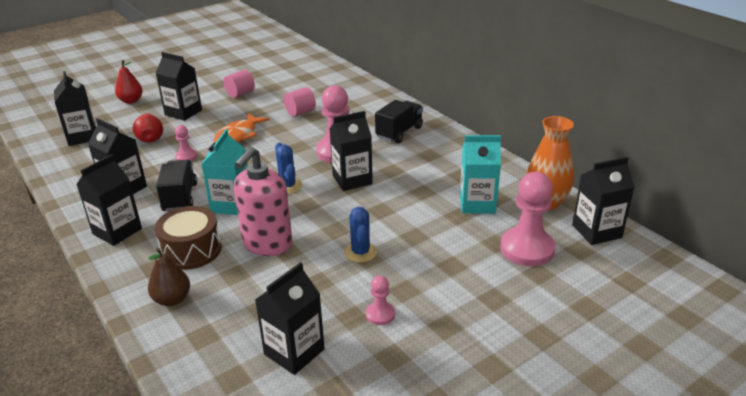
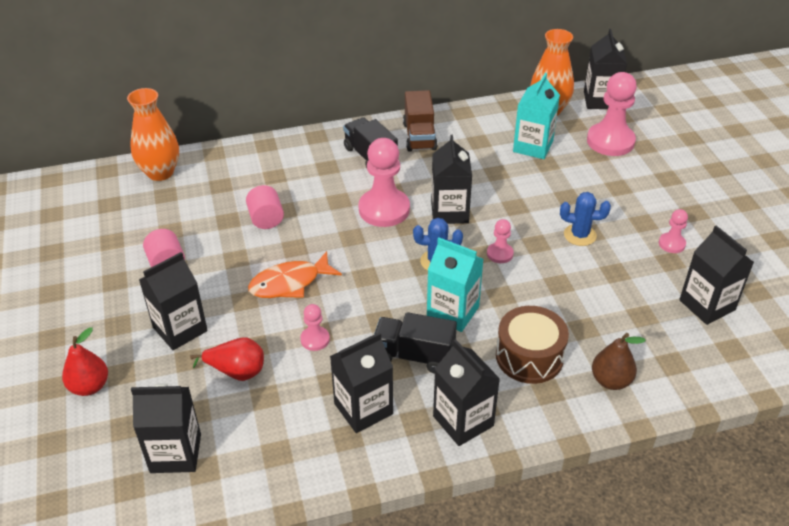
camera: 70 degrees left, 10 degrees up
orange fish [214,113,270,143] -> orange fish turned 105 degrees clockwise [248,251,342,298]
pink soap dispenser [234,147,293,256] -> none
none -> orange vase [127,88,179,181]
none -> brown truck [403,90,438,152]
none -> pink pawn [487,219,514,263]

